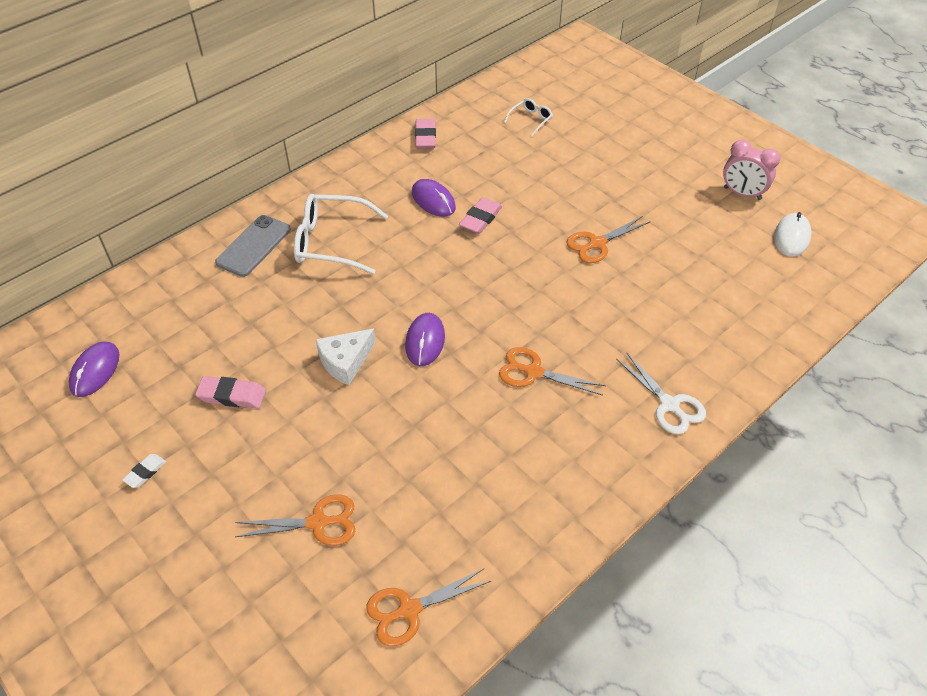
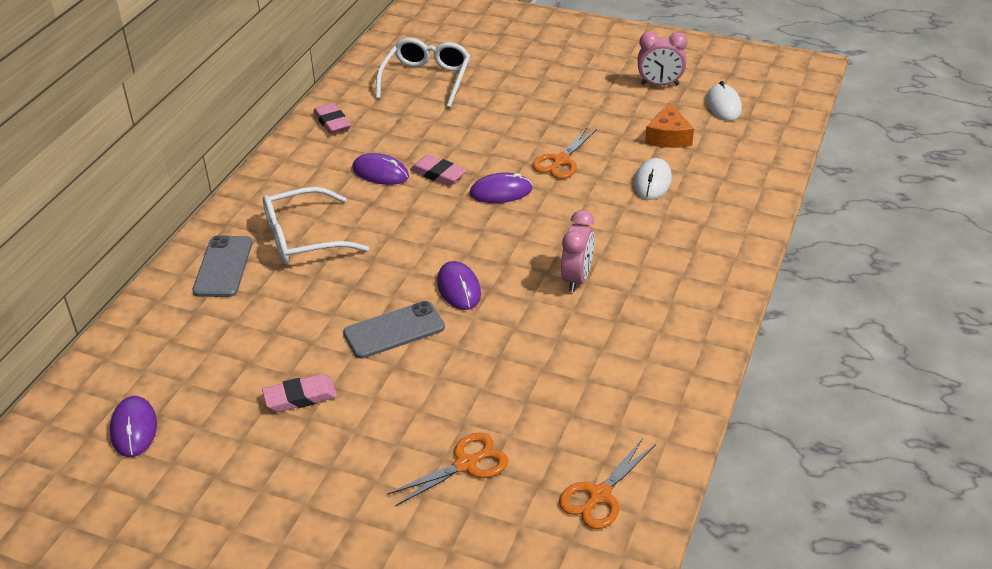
camera: 25 degrees left, 10 degrees down
white eraser [122,454,166,488] -> none
white cheese [316,328,376,385] -> grey phone [343,301,445,359]
pink eraser [459,197,503,234] -> pink eraser turned 60 degrees counterclockwise [410,155,467,186]
orange scissors [499,347,606,396] -> pink clock [561,210,595,292]
white glasses [504,98,553,137] -> white glasses [376,38,470,108], size x2.03
white scissors [616,352,706,434] -> none
none -> purple mouse [470,173,532,203]
none -> white mouse [634,158,672,200]
none -> orange cheese [645,102,694,148]

